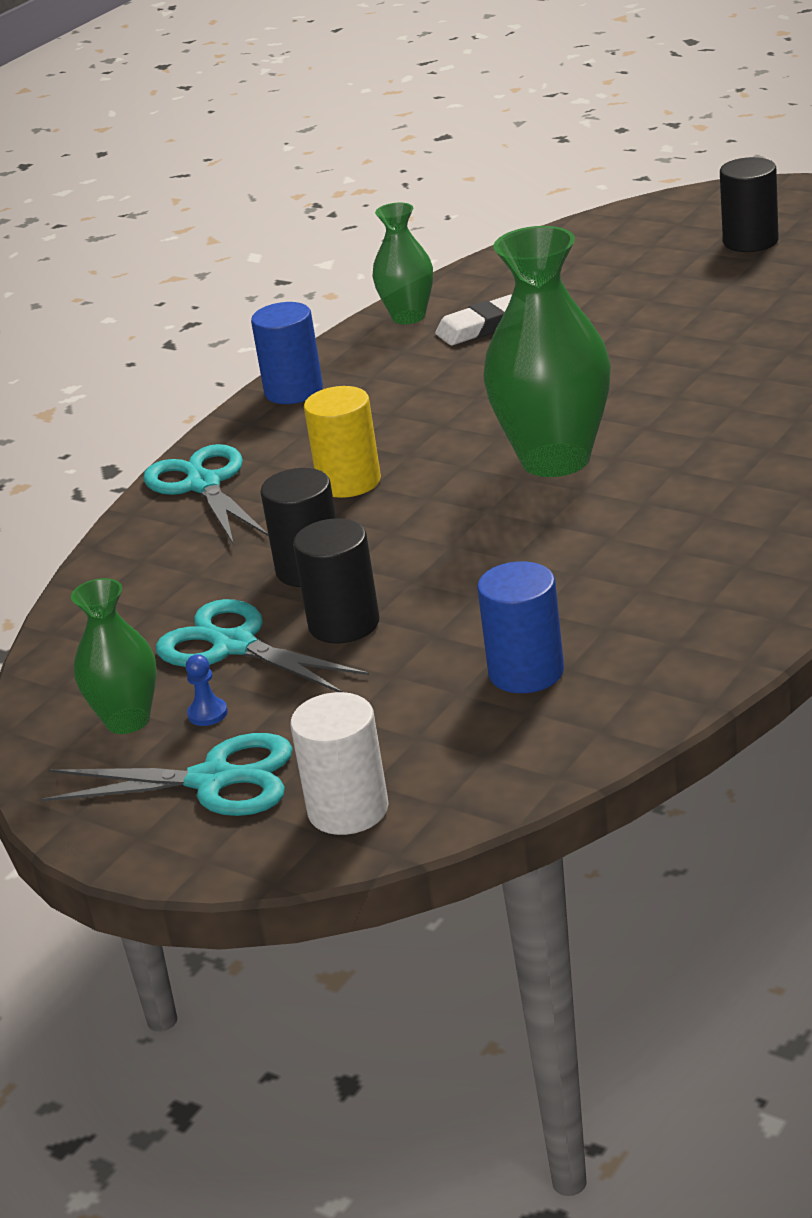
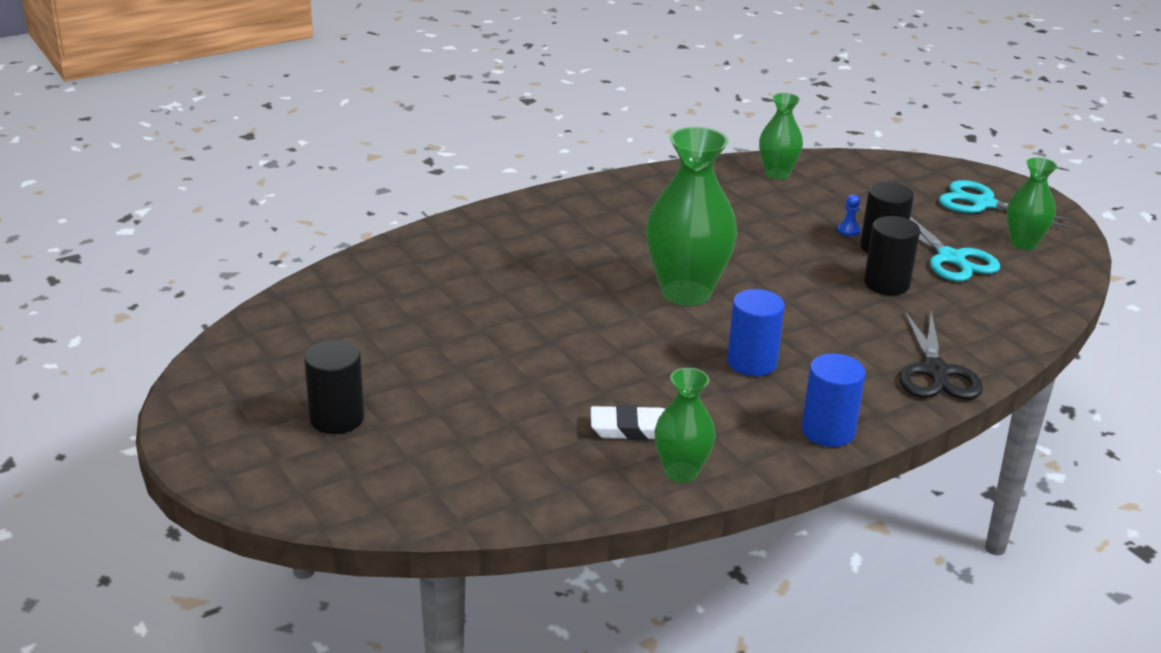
camera: 160 degrees left, 0 degrees up
turquoise scissors [143,444,269,545] -> black scissors [899,311,983,399]
blue pawn [186,654,228,726] -> blue pawn moved to [837,195,861,236]
white cylinder [290,692,389,835] -> none
yellow cylinder [304,386,381,498] -> none
blue cylinder [477,561,564,693] -> blue cylinder moved to [727,289,785,376]
none -> green vase [759,93,803,179]

